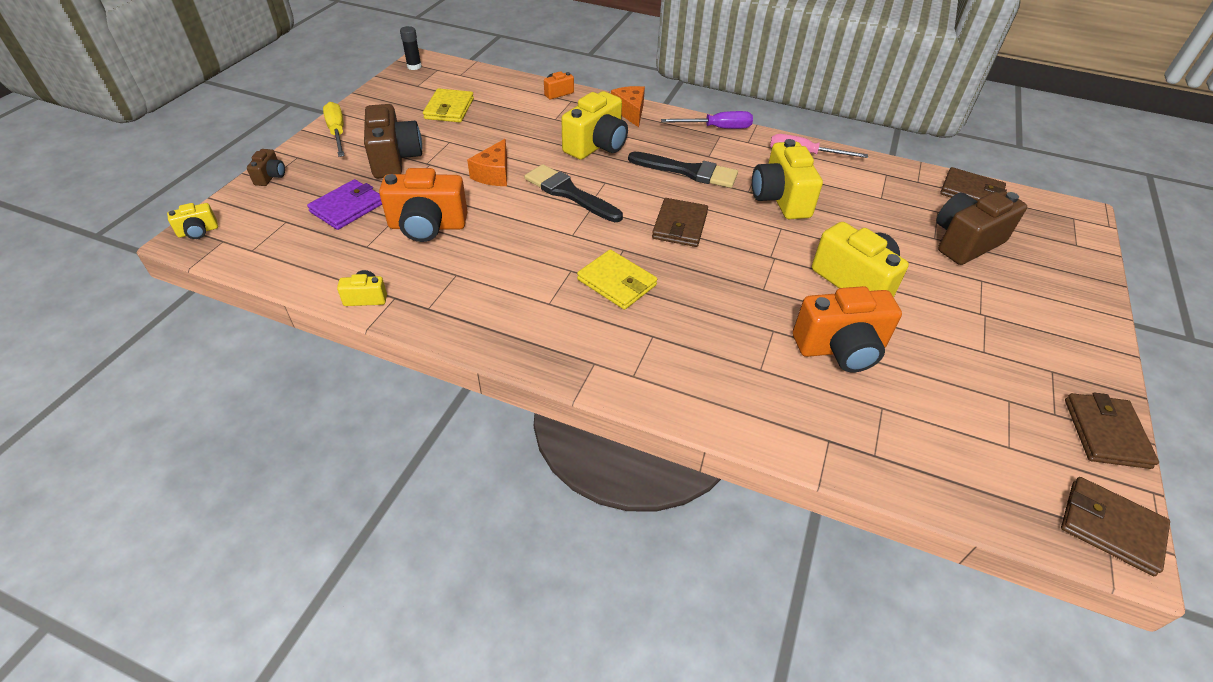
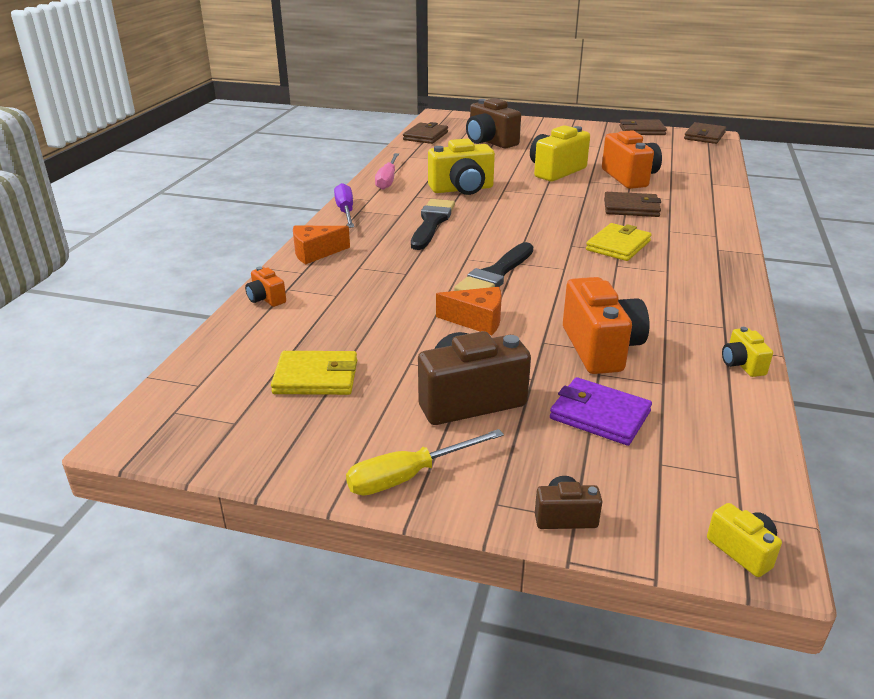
camera: 95 degrees left, 15 degrees down
black glue stick [400,26,422,70] -> none
yellow camera [561,91,628,160] -> none
brown wallet [652,198,708,247] -> brown wallet moved to [604,192,661,217]

